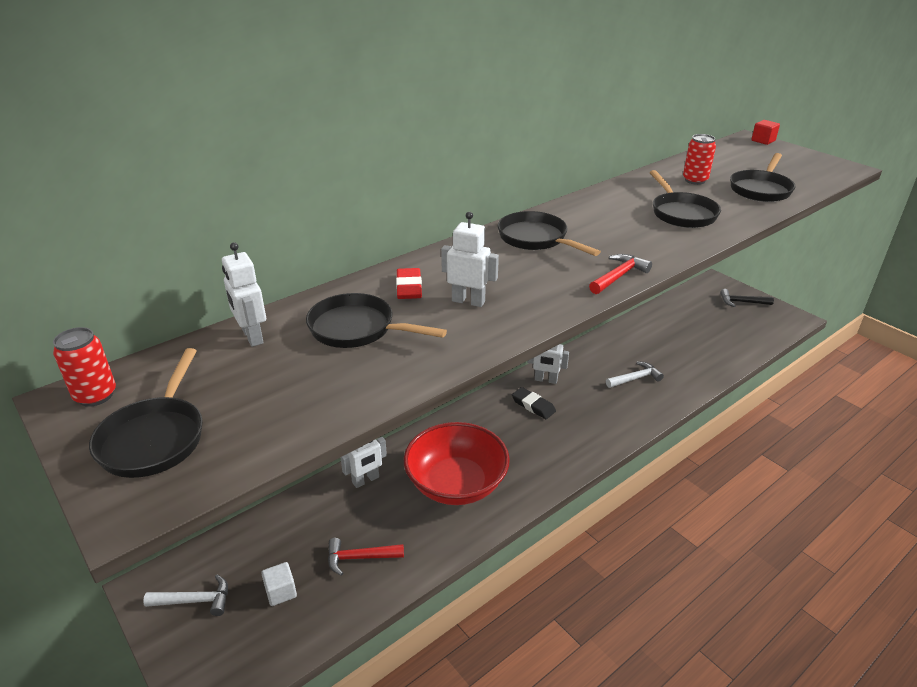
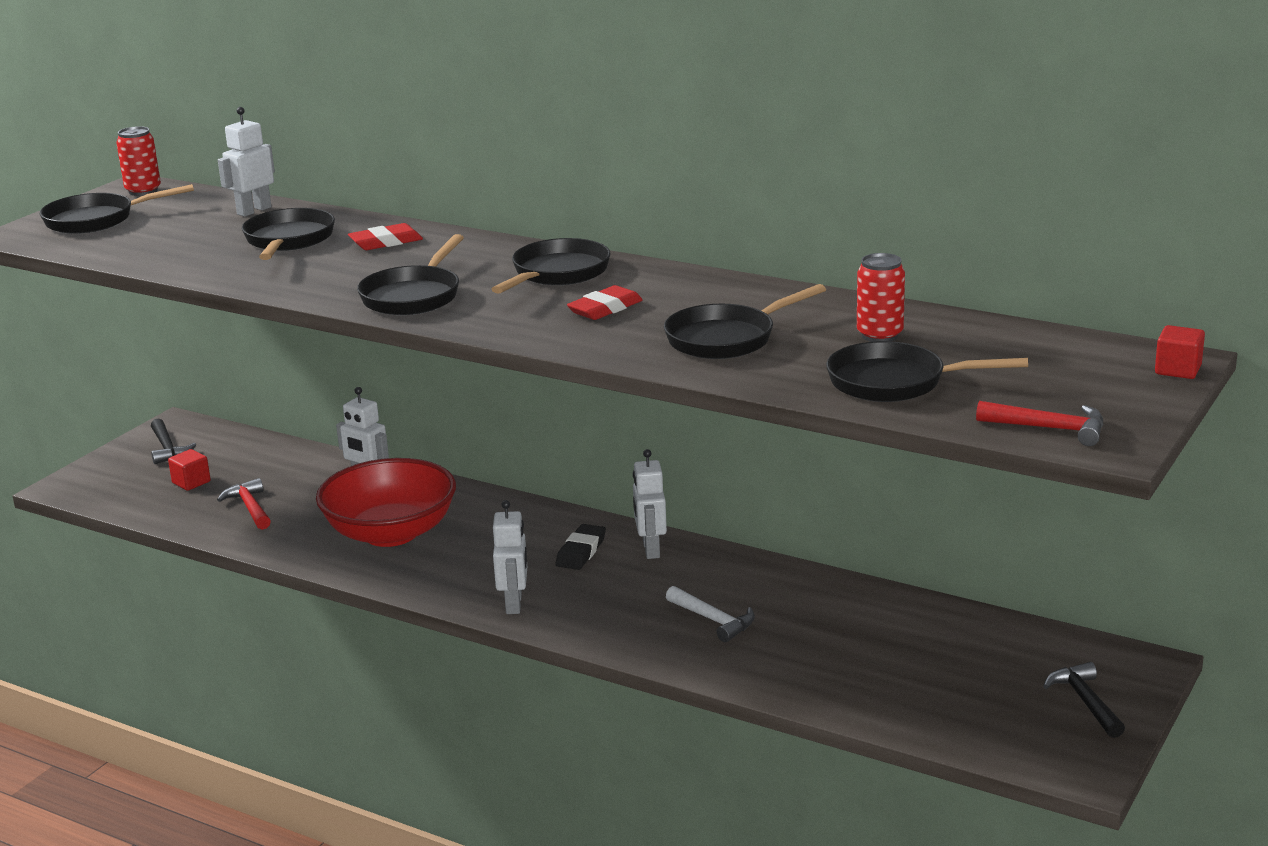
camera: 70 degrees right, 10 degrees down
white hammer [143,574,228,616] -> black hammer [151,418,196,464]
white cube [261,562,297,606] -> red cube [168,449,211,491]
white robot [441,212,499,307] -> white robot moved to [493,500,527,614]
red hammer [589,254,652,294] -> red hammer moved to [976,401,1104,446]
none -> black pan [357,234,464,315]
none -> red eraser [567,285,643,320]

